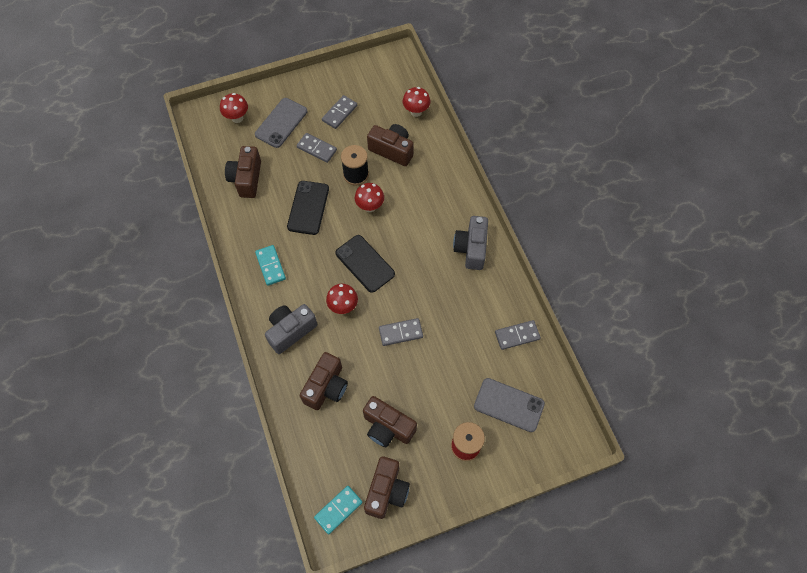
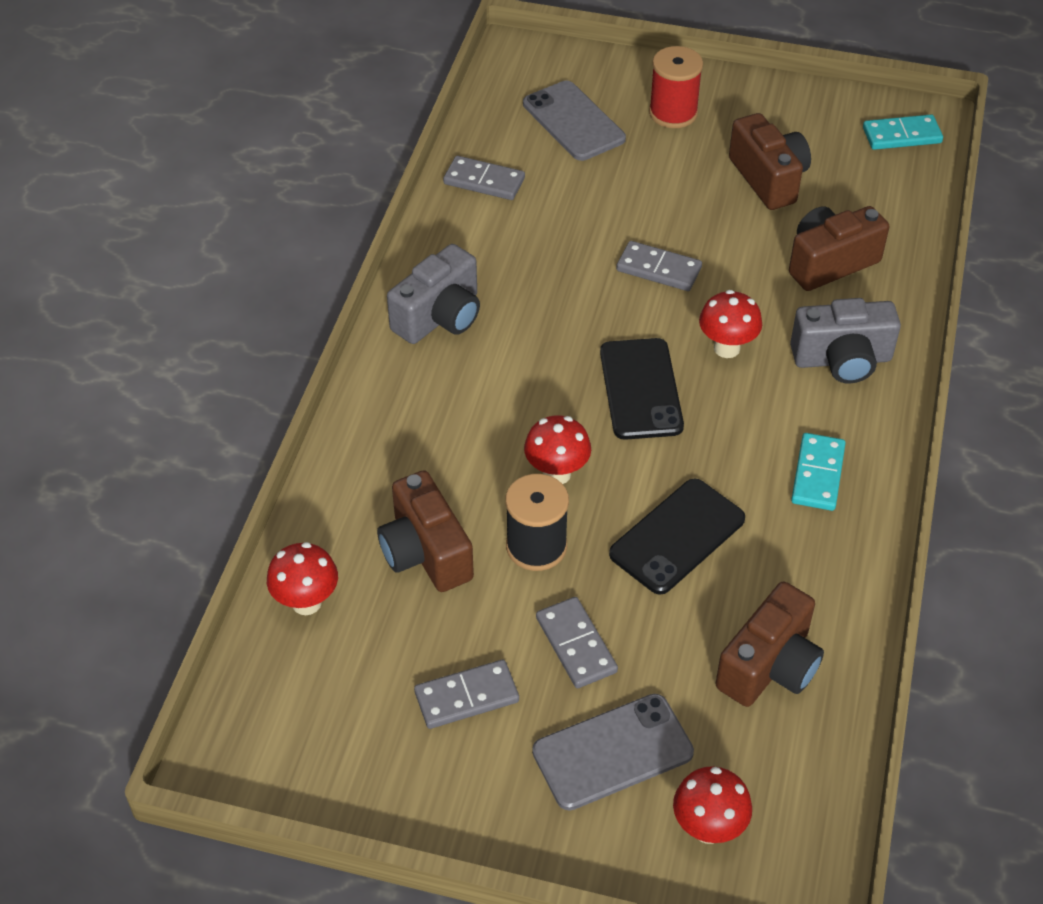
camera: 145 degrees left, 15 degrees down
brown camera [364,456,410,519] -> none

